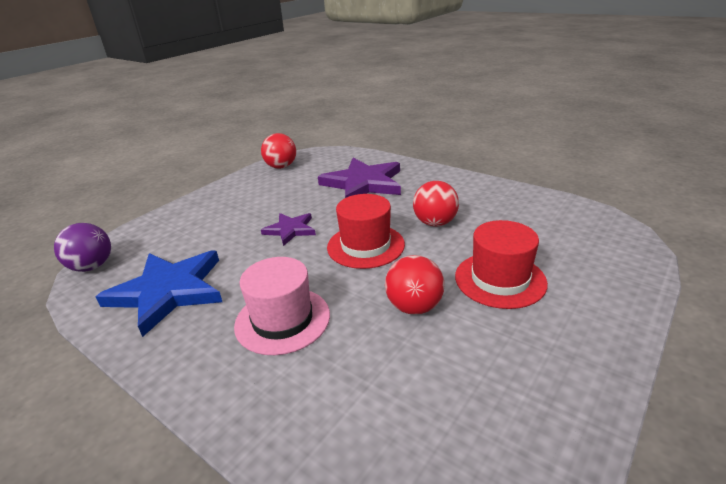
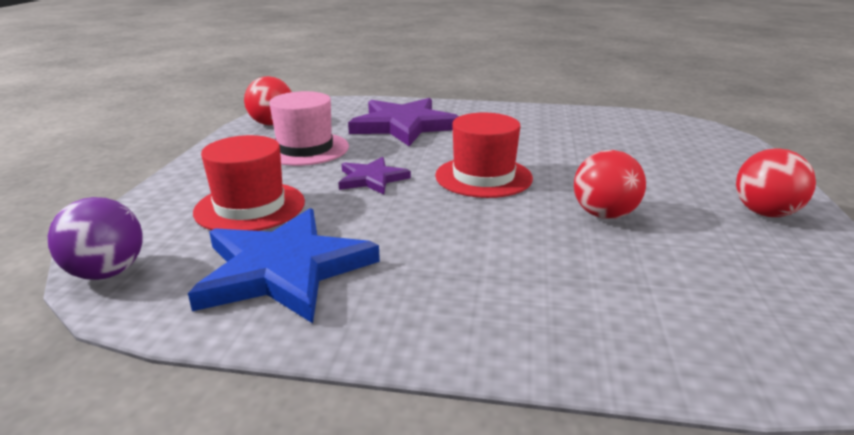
camera: 30 degrees left, 5 degrees down
pink hat [234,257,330,355] -> pink hat moved to [269,91,349,166]
red ball [413,181,459,227] -> red ball moved to [736,148,816,217]
red hat [455,220,548,309] -> red hat moved to [193,135,305,231]

